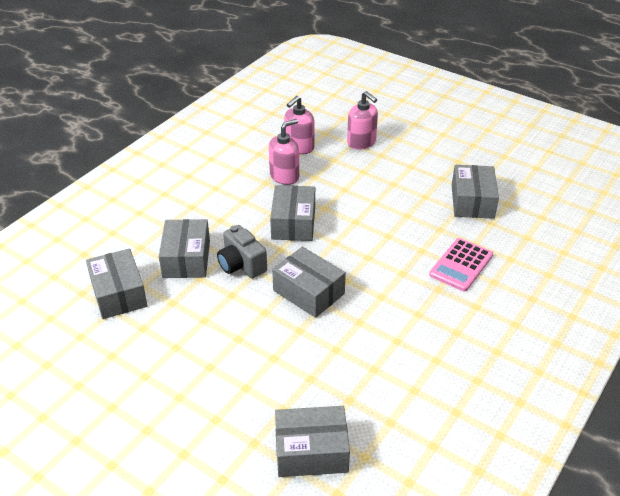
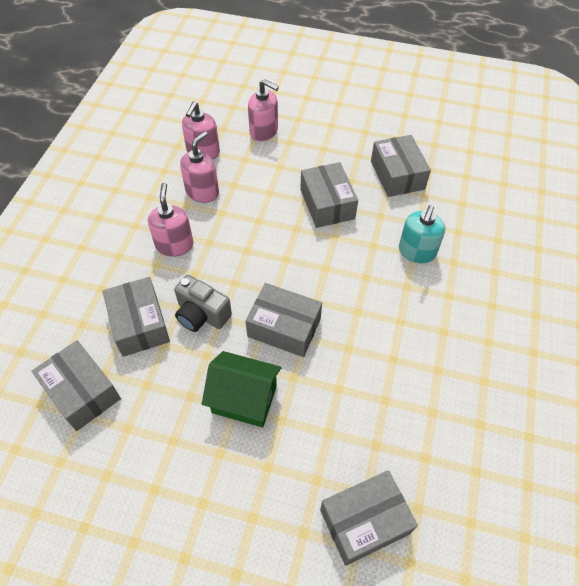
camera: 20 degrees left, 15 degrees up
grey box [270,185,315,241] -> grey box moved to [300,162,358,228]
pink calculator [429,238,493,291] -> turquoise soap dispenser [399,205,445,263]
none -> pink soap dispenser [148,183,193,257]
none -> green house [202,351,282,428]

